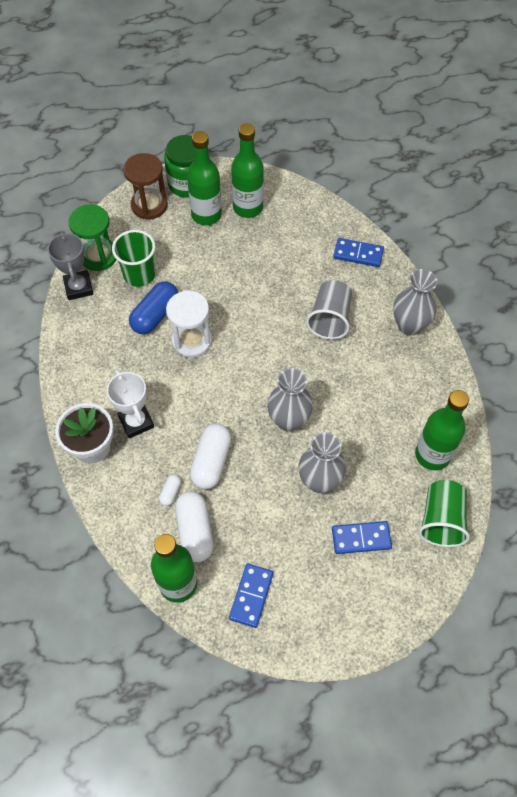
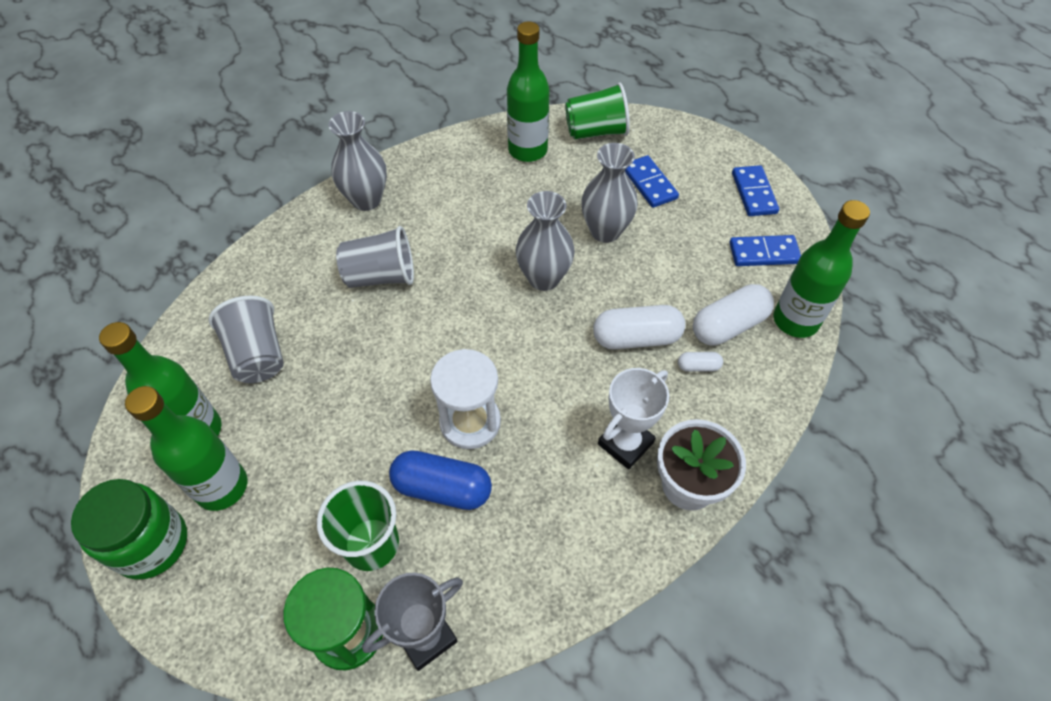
camera: 110 degrees left, 5 degrees down
brown hourglass [124,153,168,220] -> none
blue domino [333,238,384,267] -> blue domino moved to [732,165,779,216]
none -> grey cup [209,295,284,383]

